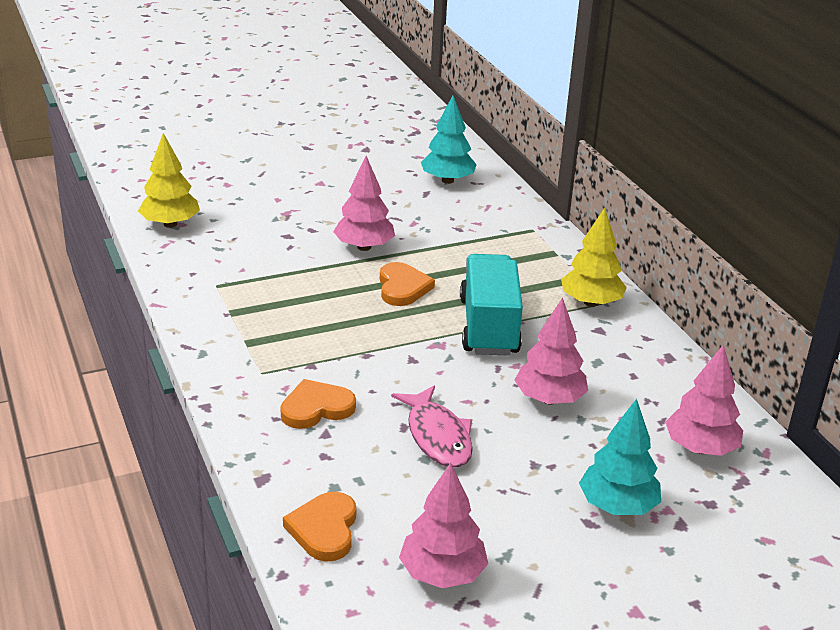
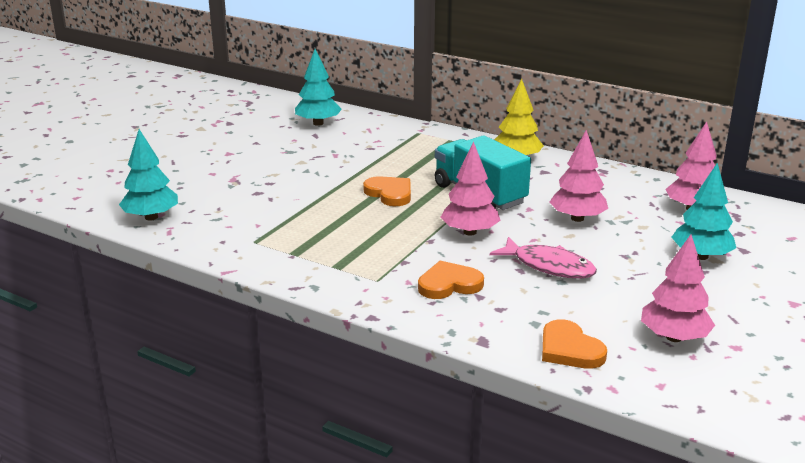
camera: 35 degrees left, 5 degrees down
yellow tree [138,133,200,228] -> turquoise tree [119,129,178,220]
orange heart [280,379,356,429] -> orange heart turned 45 degrees clockwise [418,261,484,299]
pink tree [333,156,395,251] -> pink tree moved to [441,141,501,236]

